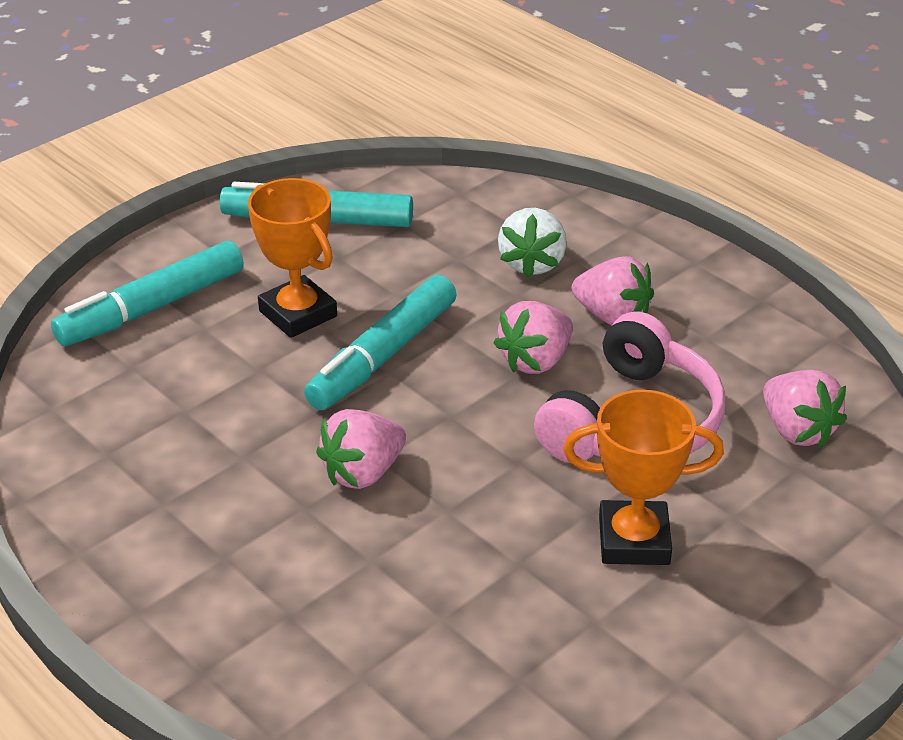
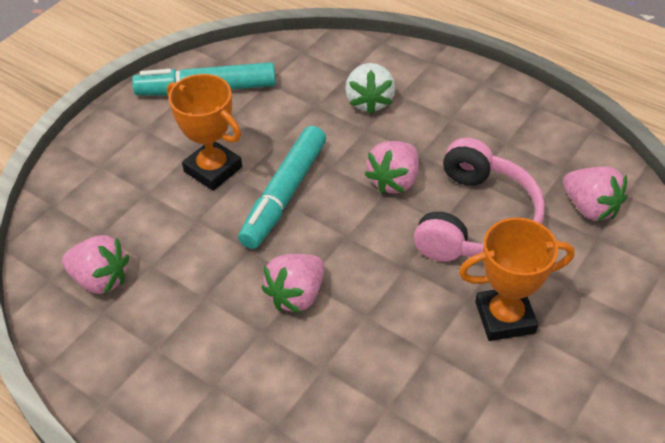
camera: 10 degrees left, 10 degrees up
turquoise marker [51,241,244,346] -> none
pink strawberry [571,256,654,325] -> pink strawberry moved to [62,235,129,294]

